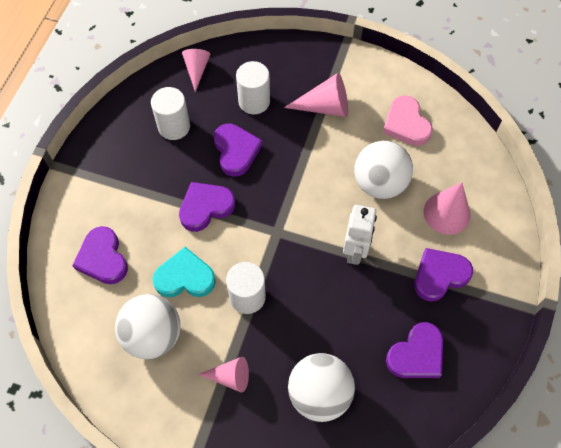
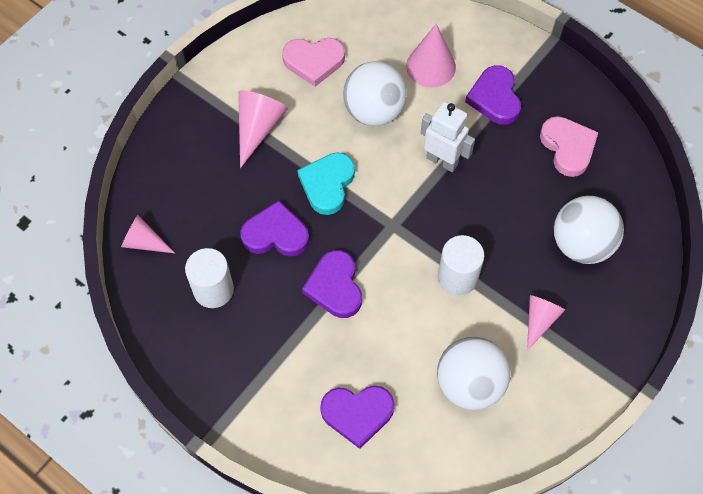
camera: 70 degrees left, 0 degrees up
turquoise heart [152,247,216,297] -> turquoise heart moved to [297,152,355,215]
white cylinder [236,61,270,114] -> none
purple heart [386,322,443,378] -> pink heart [540,116,598,177]

